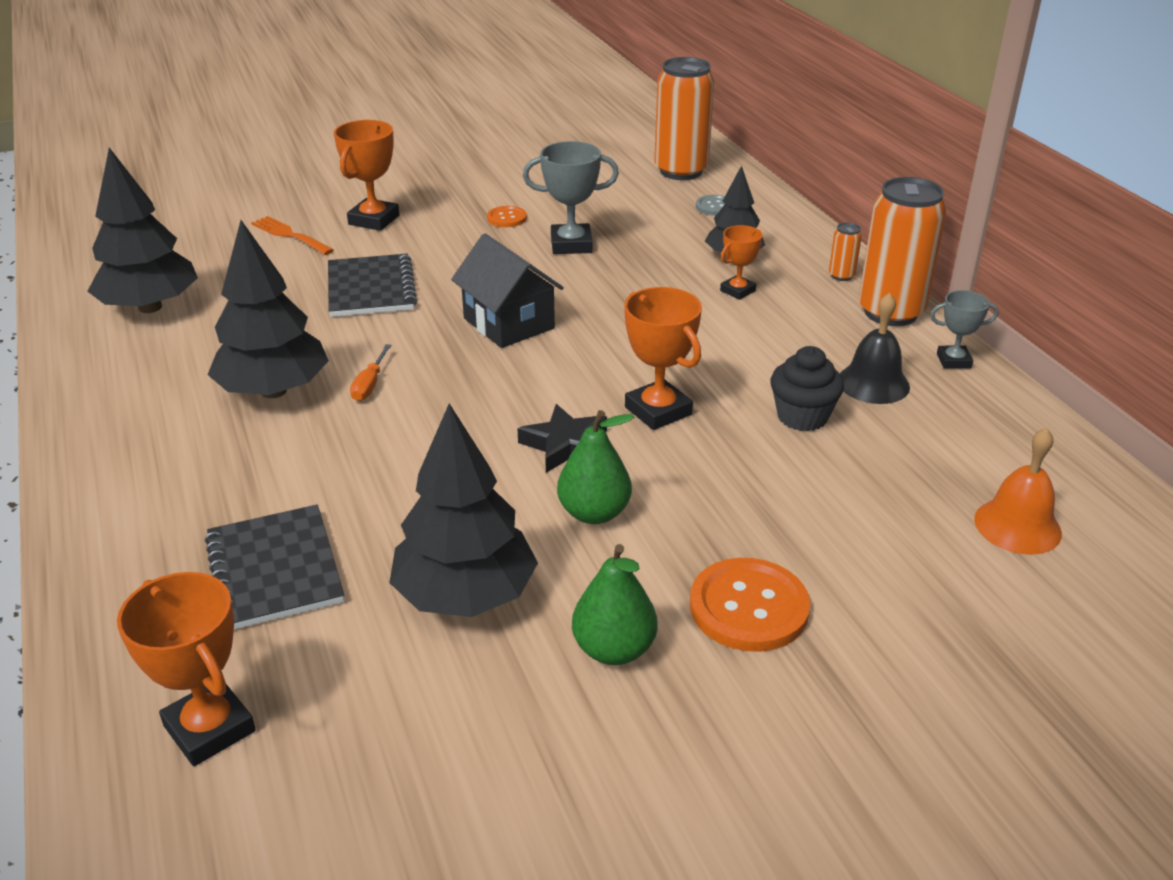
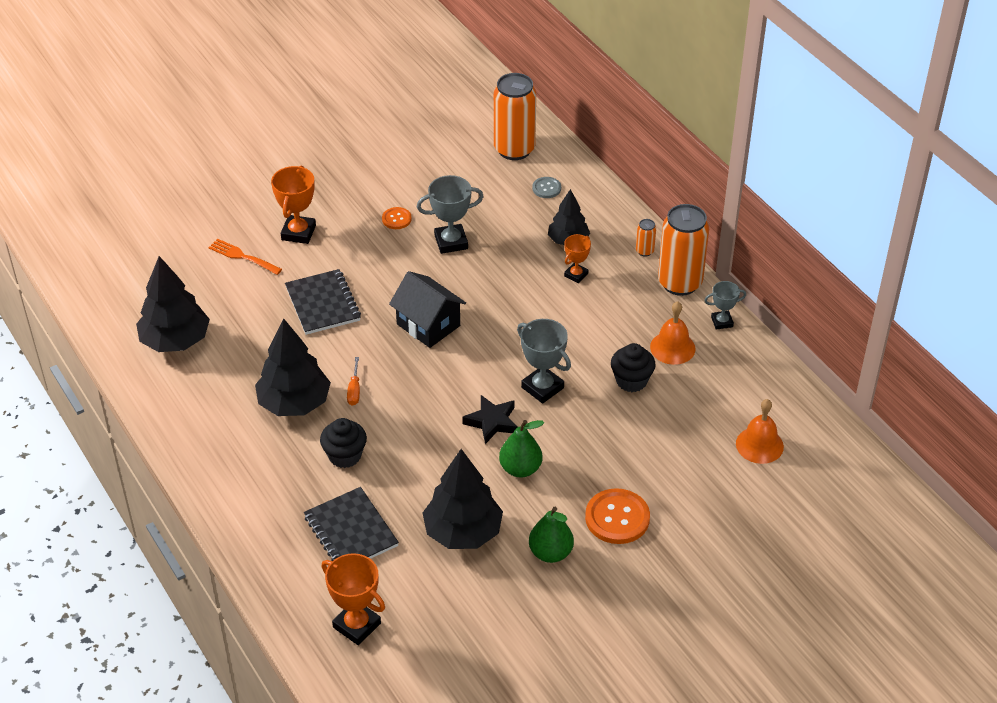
camera: 10 degrees left, 10 degrees up
orange trophy [624,287,702,430] -> grey trophy [517,319,571,404]
black bell [840,293,910,404] -> orange bell [650,301,696,365]
none -> black cupcake [320,418,367,468]

